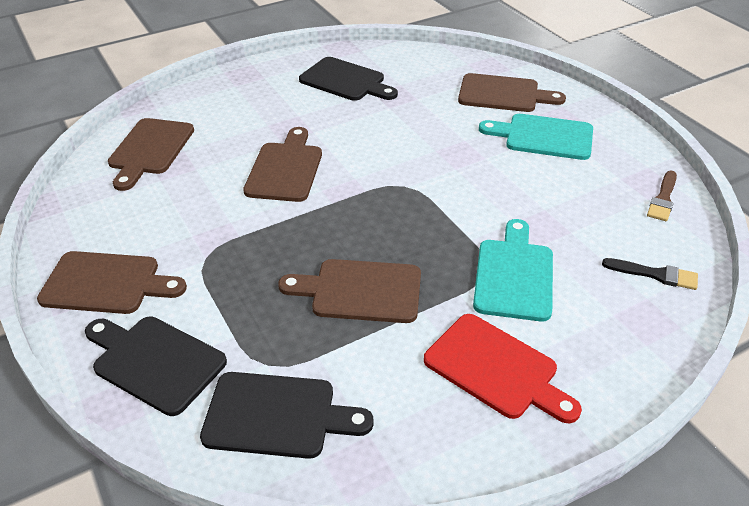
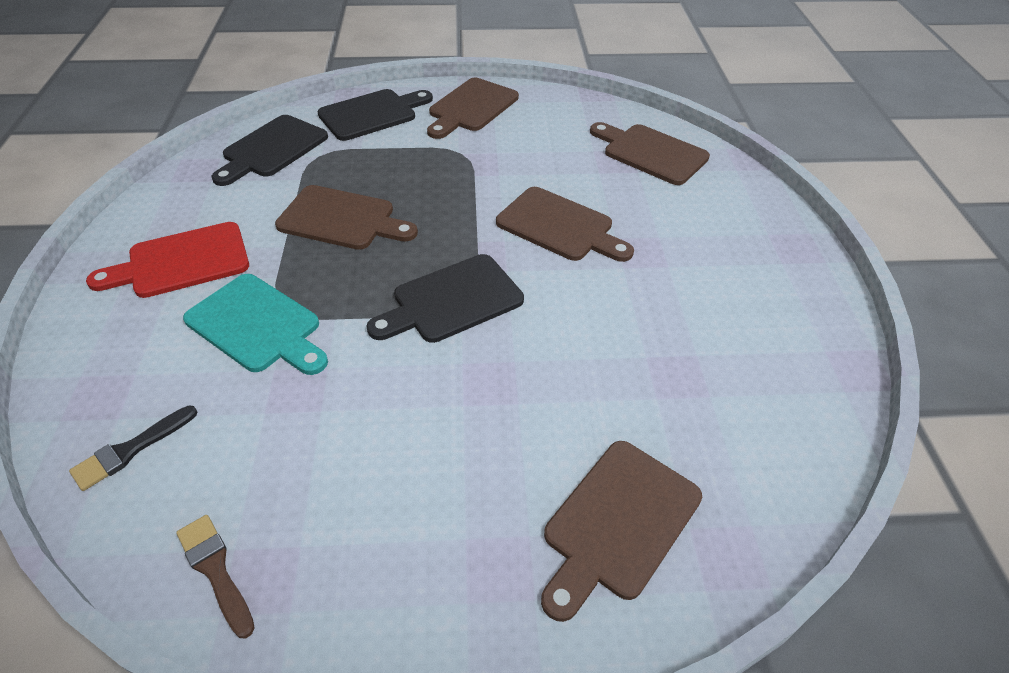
camera: 115 degrees right, 5 degrees up
brown cutting board [278,259,421,323] -> brown cutting board turned 75 degrees clockwise [275,185,418,250]
black cutting board [299,57,398,101] -> black cutting board moved to [366,254,524,343]
turquoise cutting board [479,114,593,160] -> none

